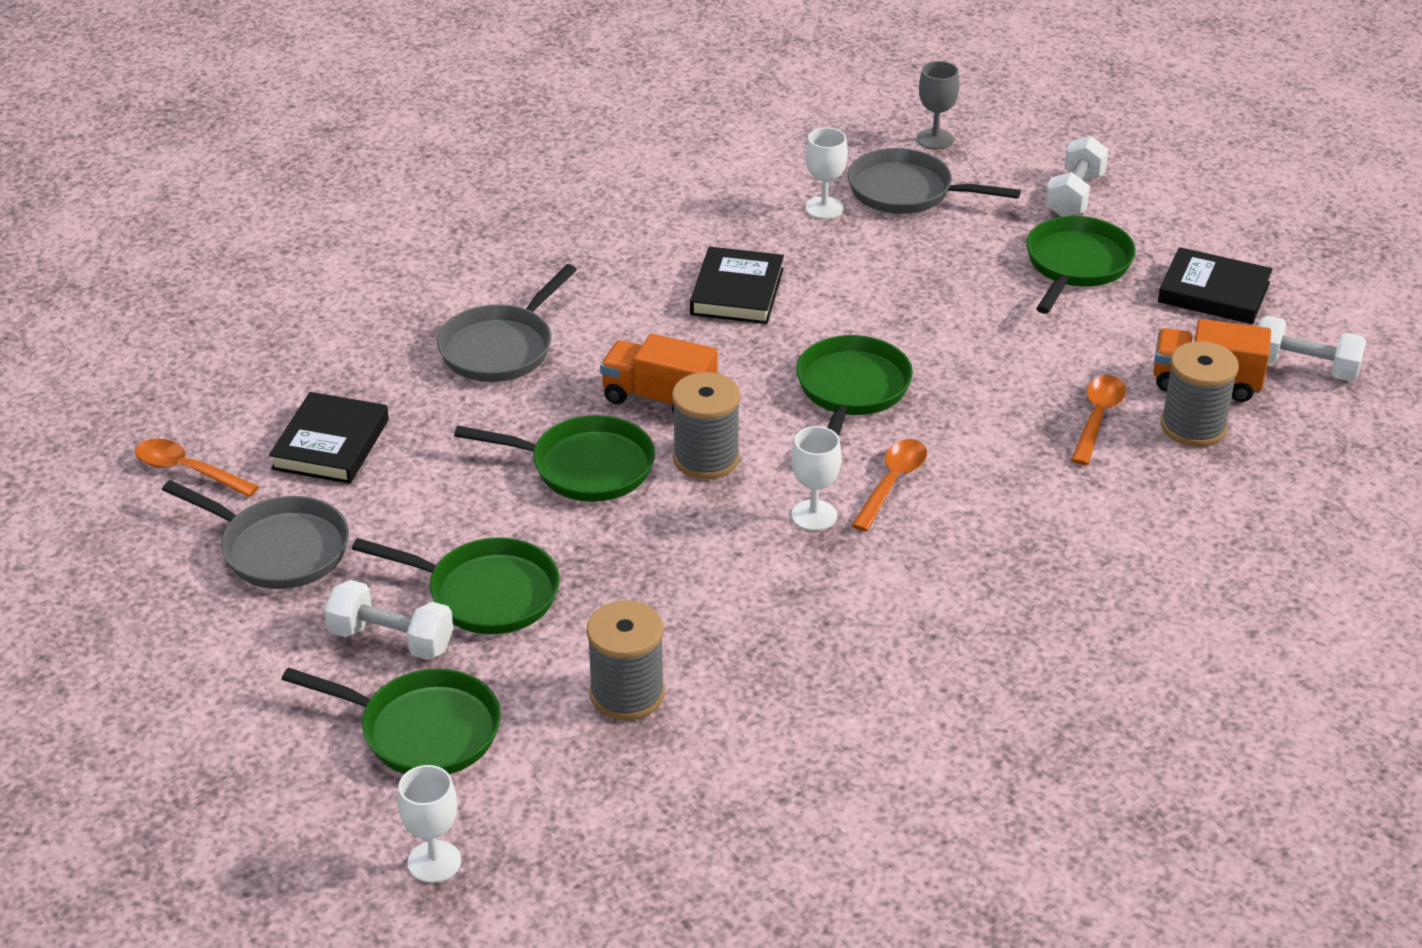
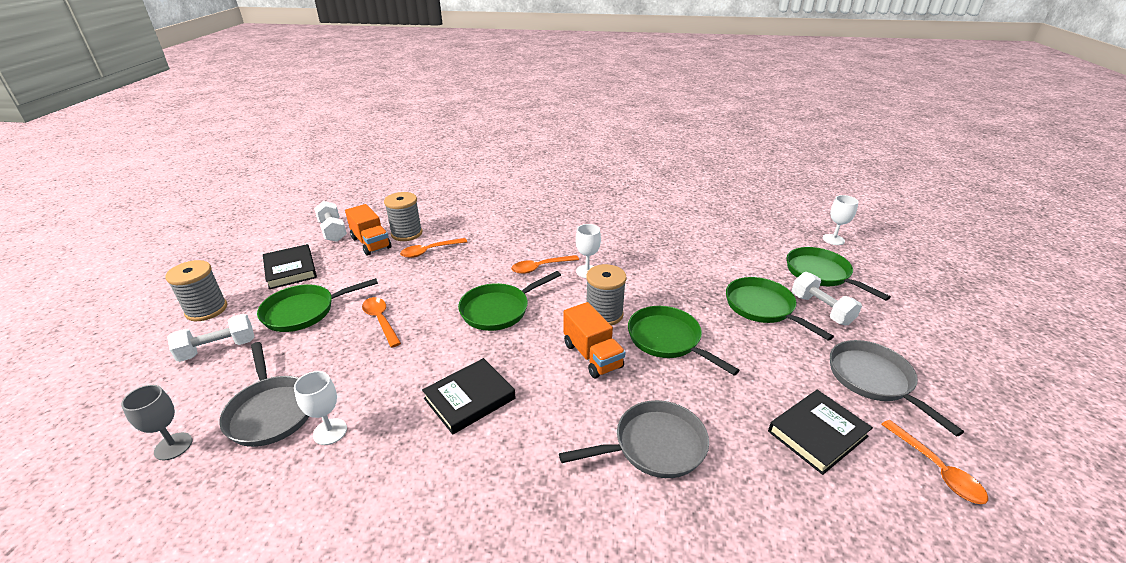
camera: 140 degrees left, 5 degrees down
grey spool [586,600,665,720] -> grey spool moved to [165,260,227,321]
none -> orange spoon [362,297,401,348]

